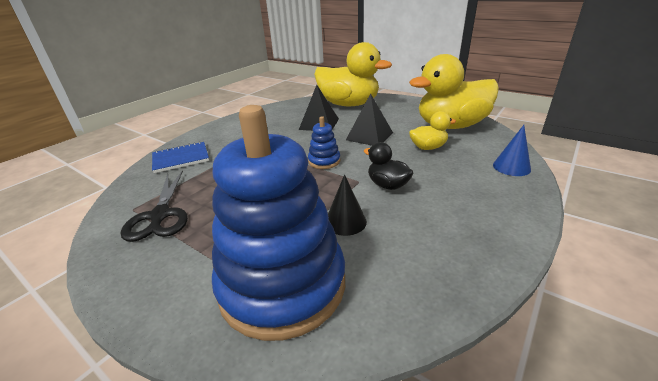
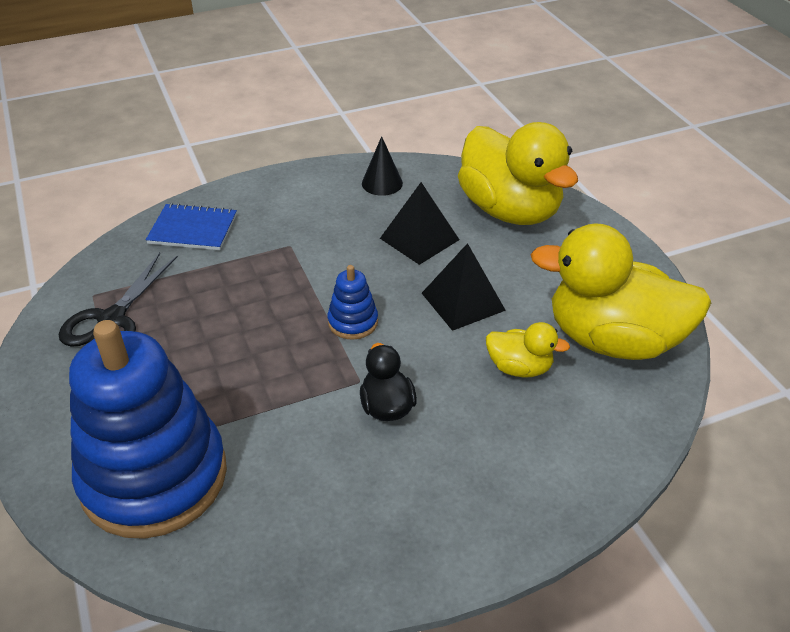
camera: 30 degrees right, 10 degrees up
black cone [328,174,367,236] -> black cone moved to [362,136,403,196]
blue cone [493,125,531,176] -> none

